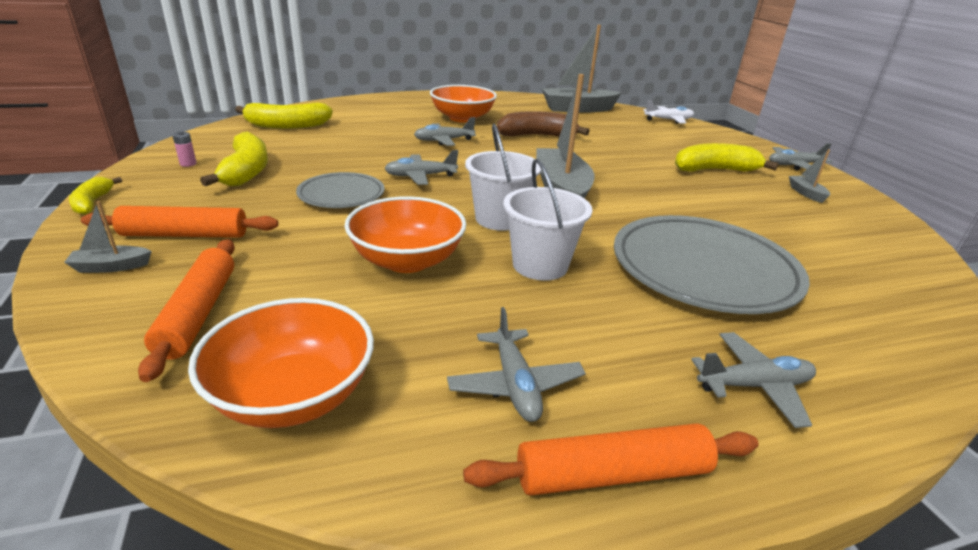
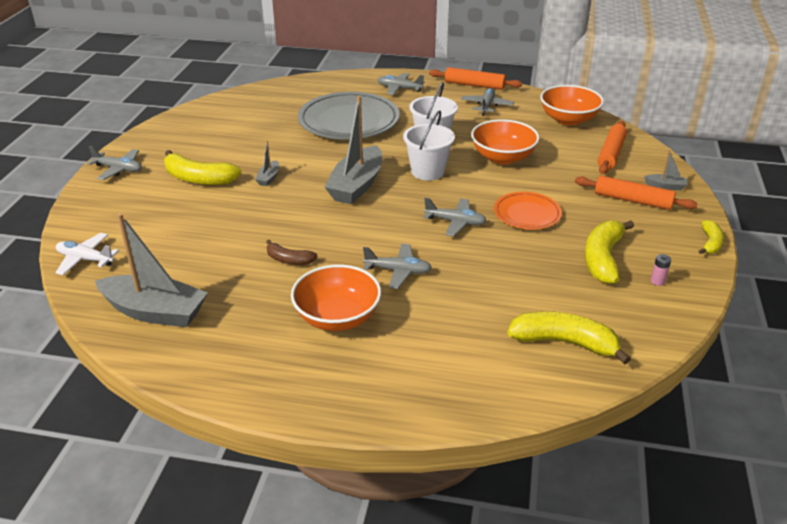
camera: 150 degrees left, 5 degrees up
grey plate [296,172,384,208] -> orange plate [494,192,562,230]
brown banana [497,111,590,136] -> brown banana [266,240,318,265], size x0.56
grey boat [789,149,830,203] -> grey boat moved to [255,141,279,186]

